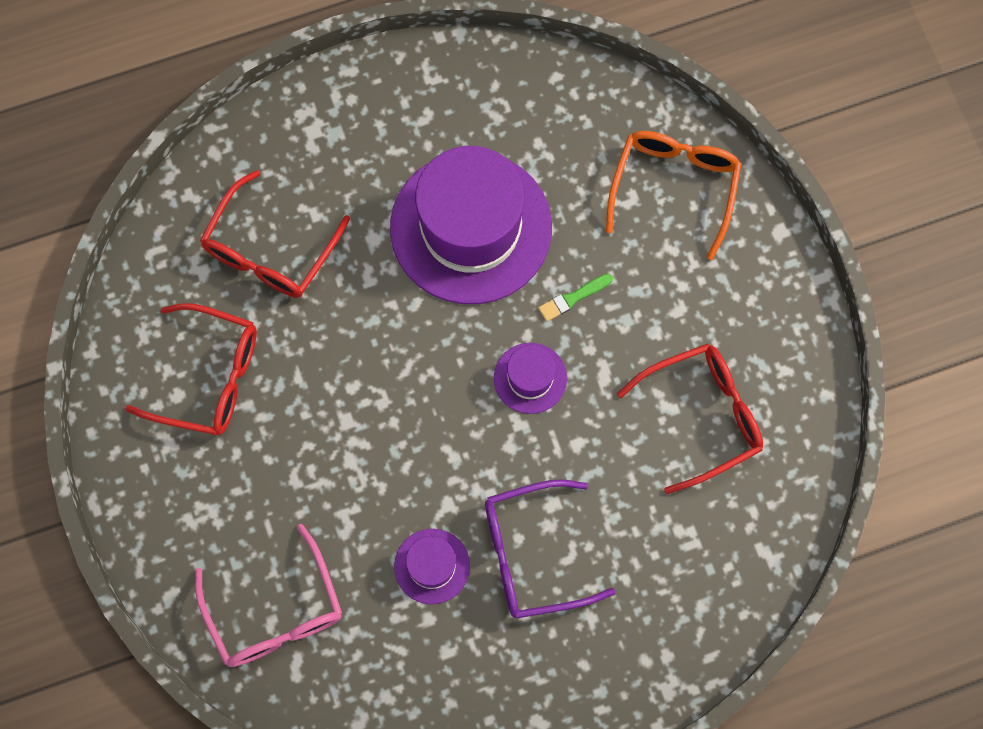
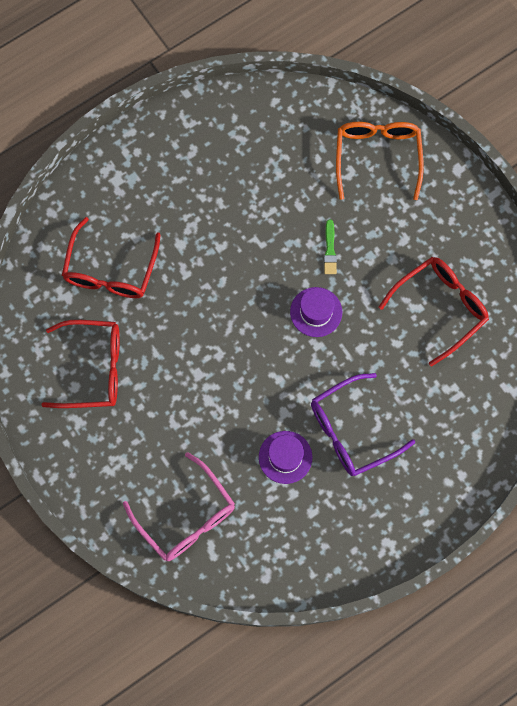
camera: 15 degrees left, 0 degrees up
purple hat [390,146,552,304] -> none
green brush [538,274,613,322] -> green brush turned 45 degrees counterclockwise [324,219,337,274]

